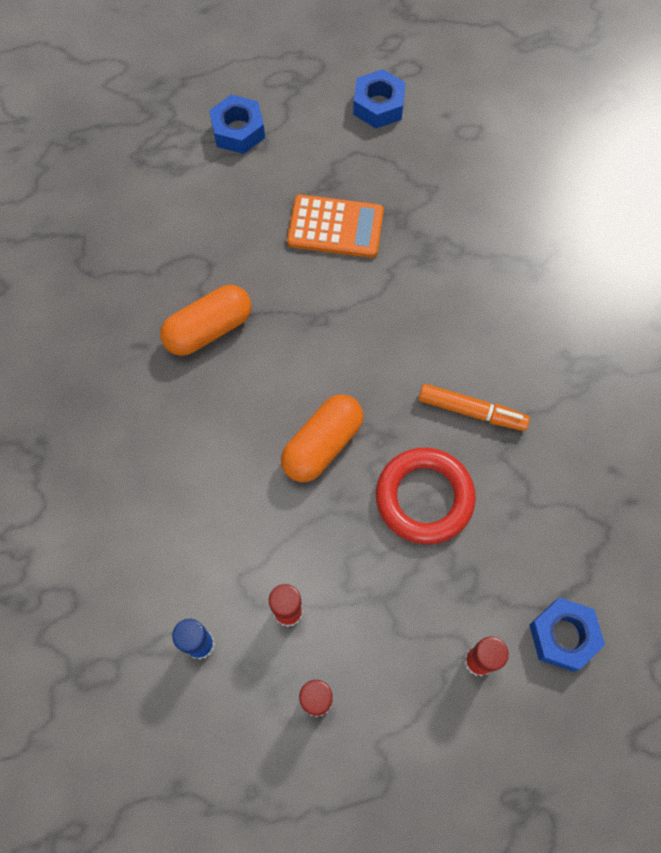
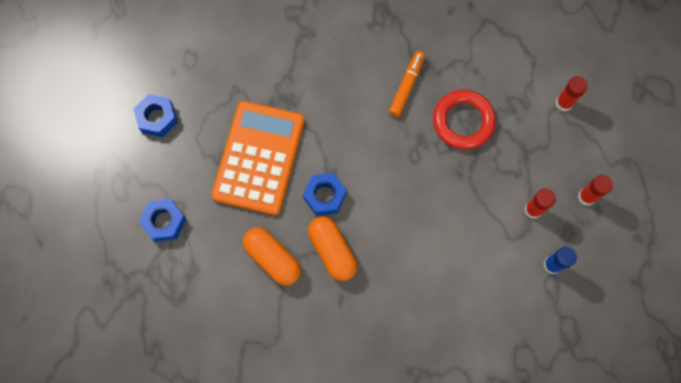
camera: 85 degrees left, 5 degrees up
orange capsule [281,395,363,482] -> orange capsule moved to [243,227,301,285]
orange calculator [287,194,384,258] -> orange calculator [212,101,304,215], size x1.64
blue nut [529,598,605,672] -> blue nut moved to [303,173,347,216]

